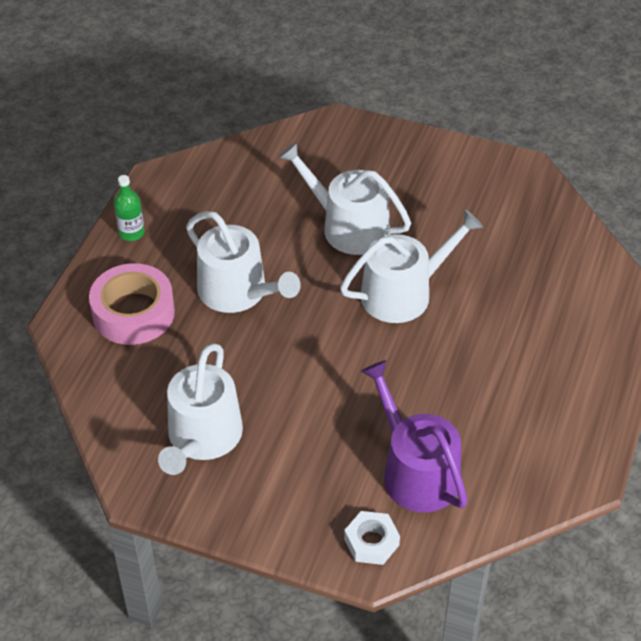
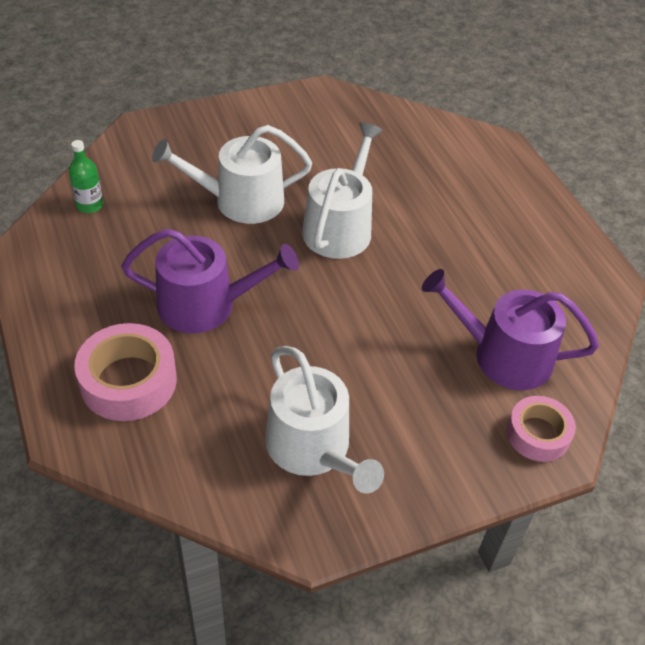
camera: 45 degrees left, 0 degrees up
green bottle [114,175,145,241] -> green bottle moved to [68,140,103,213]
white watering can [186,211,301,313] -> purple watering can [121,229,299,333]
white nut [344,511,400,565] -> pink tape [507,396,576,462]

